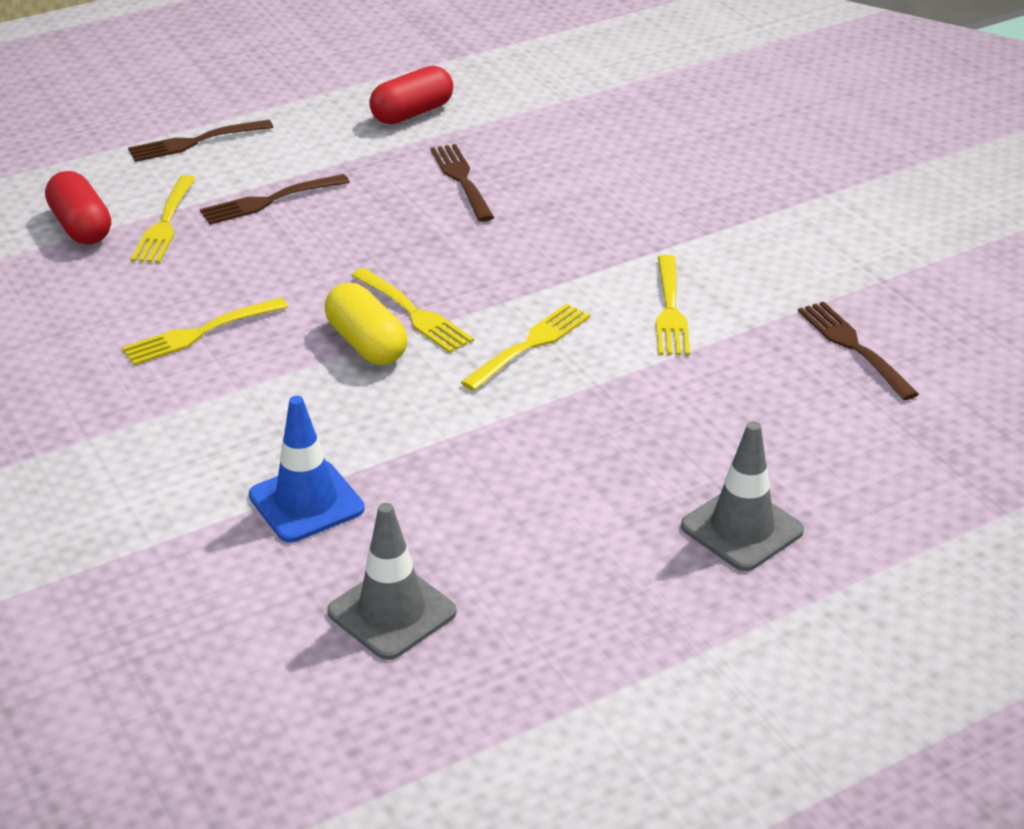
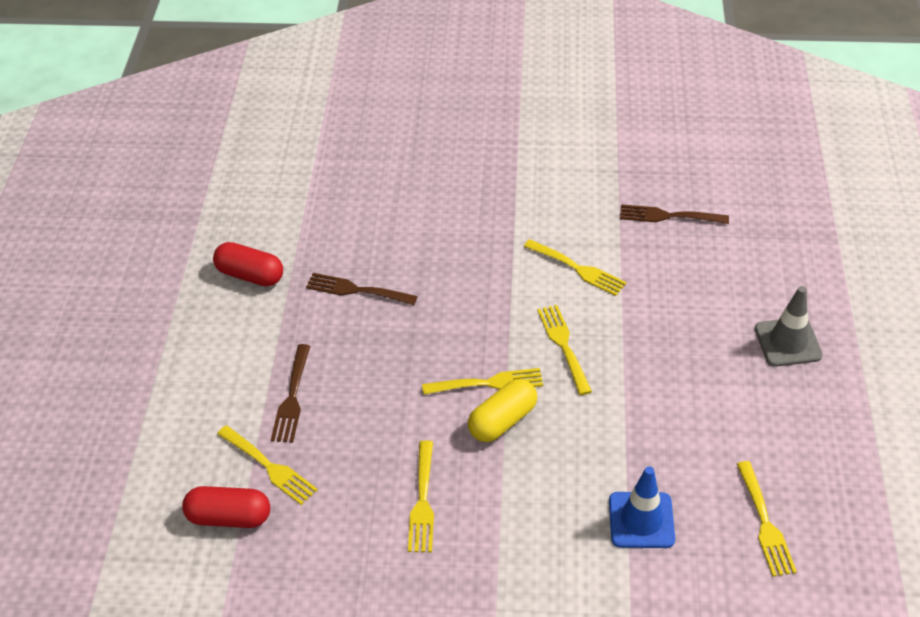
camera: 55 degrees left, 10 degrees up
brown fork [128,119,273,162] -> none
yellow capsule [325,283,407,365] -> yellow capsule turned 45 degrees counterclockwise [468,379,537,442]
grey traffic cone [327,503,457,660] -> yellow fork [737,461,797,577]
red capsule [369,66,453,124] -> red capsule turned 60 degrees counterclockwise [213,242,283,286]

